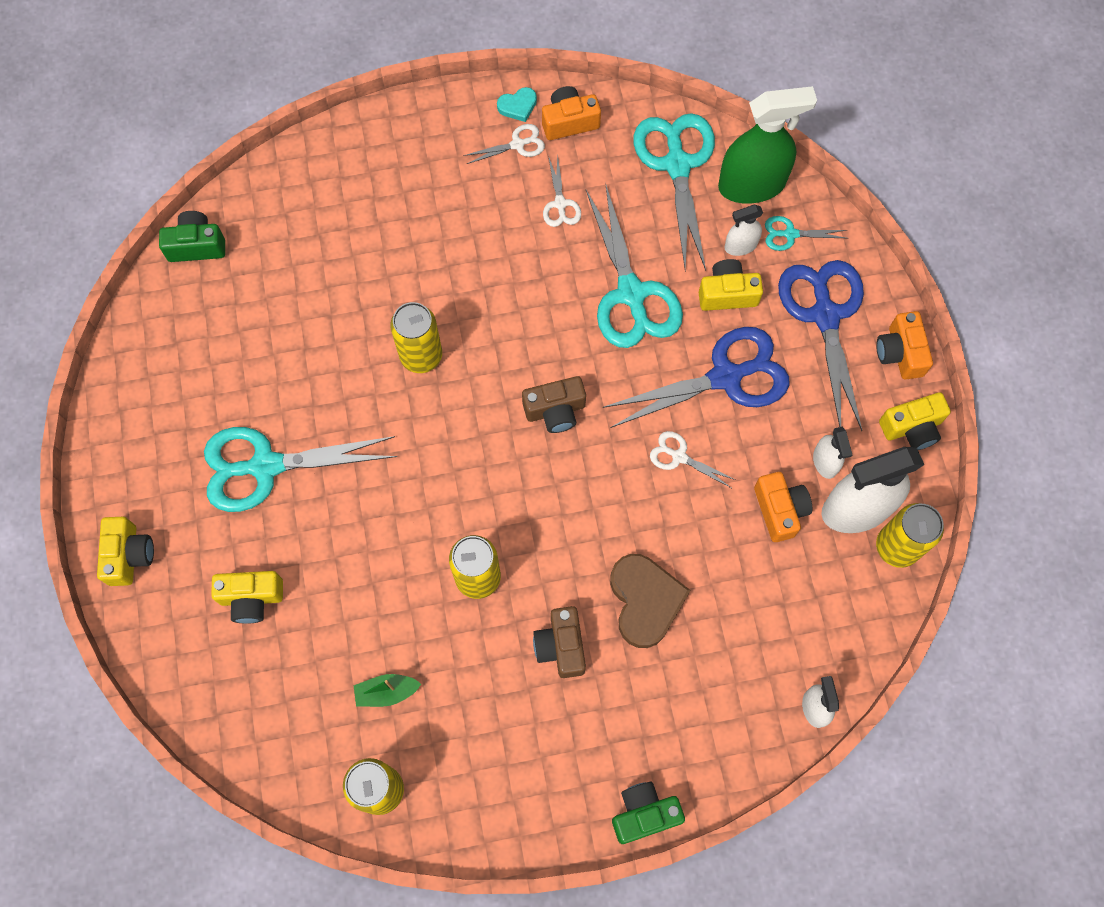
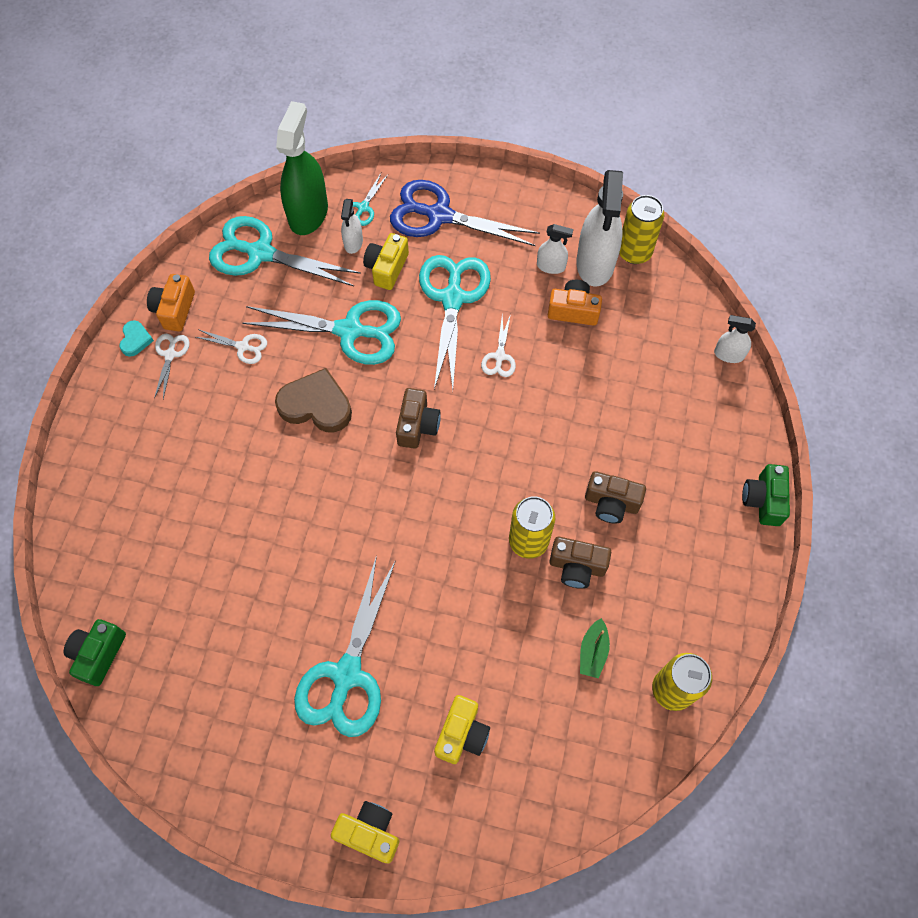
camera: 65 degrees left, 5 degrees down
yellow can [390,302,442,373] -> none
blue scissors [603,327,790,428] -> turquoise scissors [419,255,491,390]
brown heart [610,554,690,648] -> brown heart moved to [275,368,352,433]
white scissors [650,431,736,488] -> white scissors turned 45 degrees counterclockwise [481,314,516,377]
orange camera [876,311,933,379] -> none
yellow camera [879,392,951,450] -> none
none -> brown camera [549,537,611,589]

